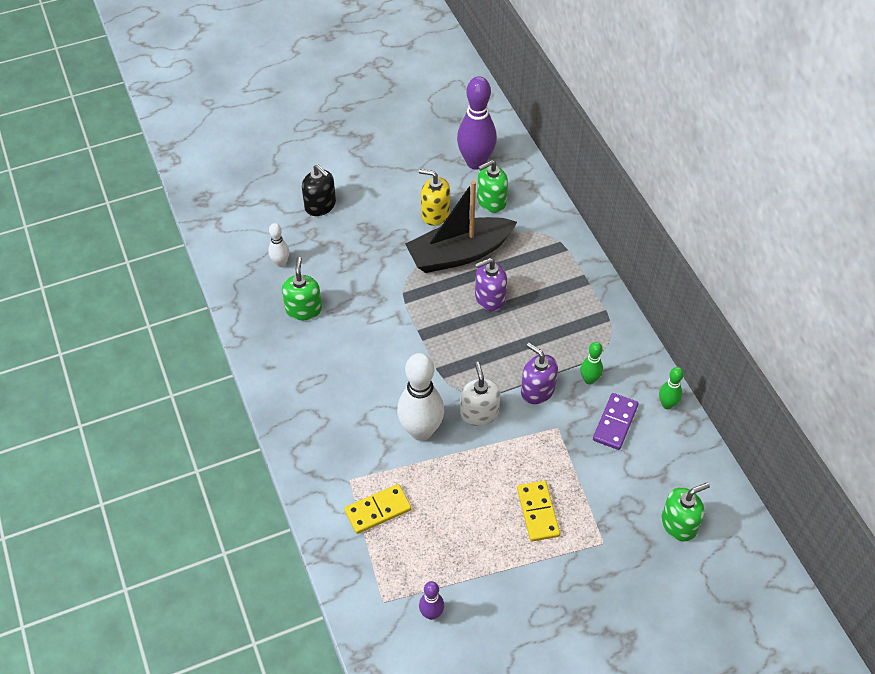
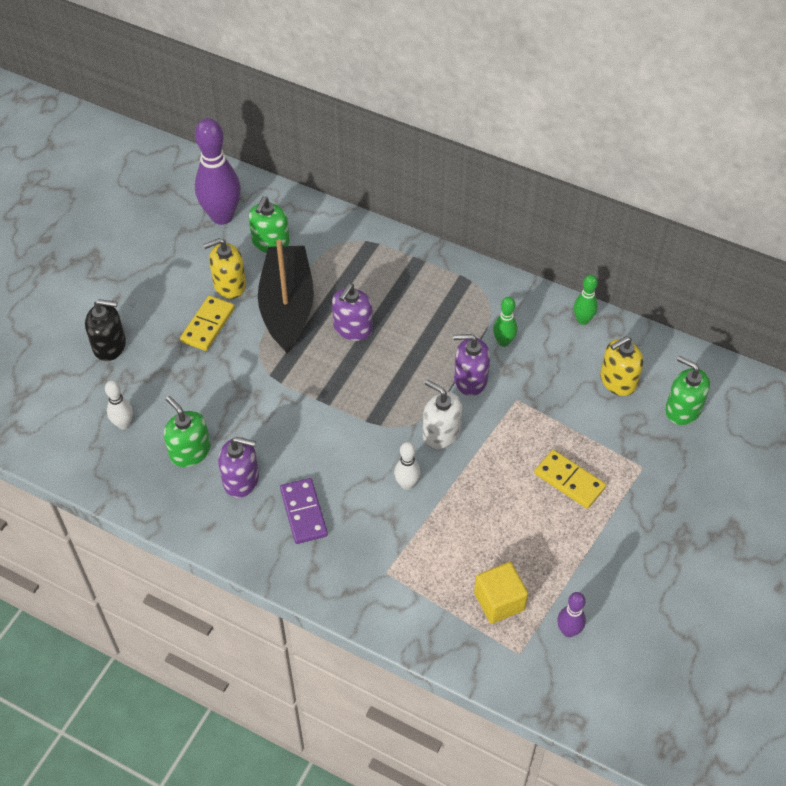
camera: 40 degrees left, 0 degrees up
yellow domino [344,484,411,534] -> yellow domino moved to [180,296,235,351]
white bowling pin [397,353,444,441] -> white bowling pin [394,442,420,490], size x0.50
black boat [405,181,517,273] -> black boat turned 150 degrees clockwise [258,239,314,353]
purple domino [593,393,639,450] -> purple domino moved to [280,478,328,544]
green soap dispenser [661,482,710,541] -> green soap dispenser turned 75 degrees counterclockwise [665,356,710,425]
none -> purple soap dispenser [218,437,259,498]
none -> yellow cube [474,562,528,624]
none -> yellow soap dispenser [600,336,643,396]

